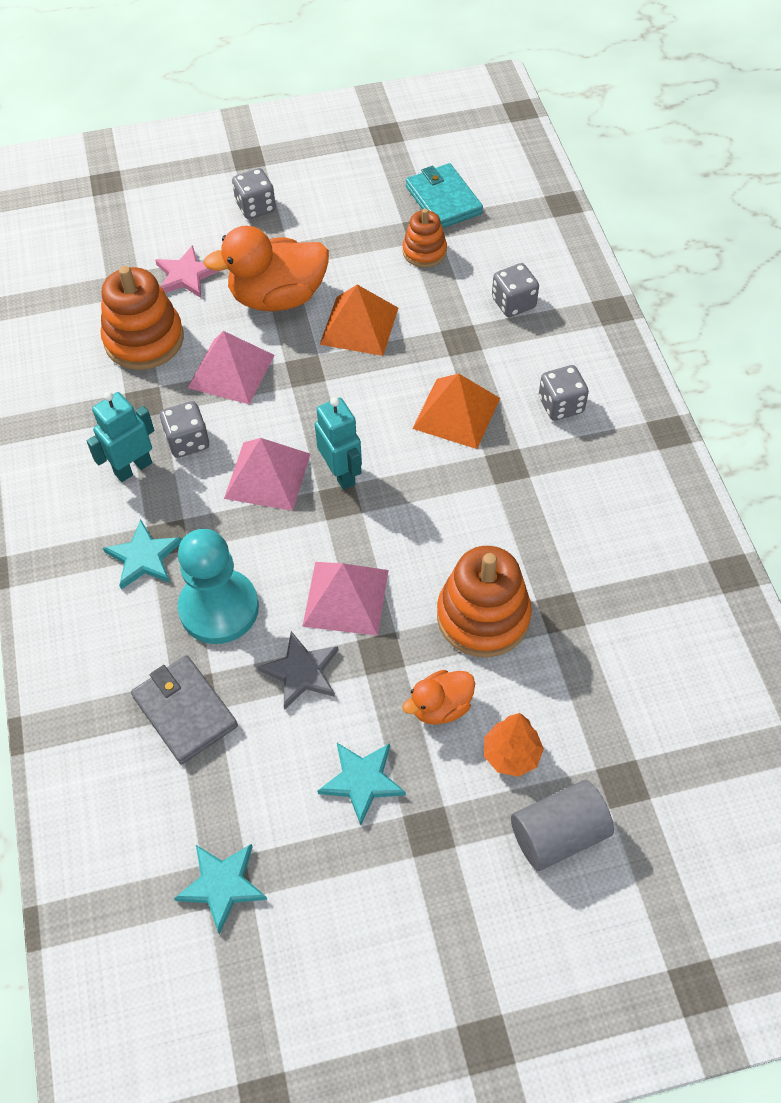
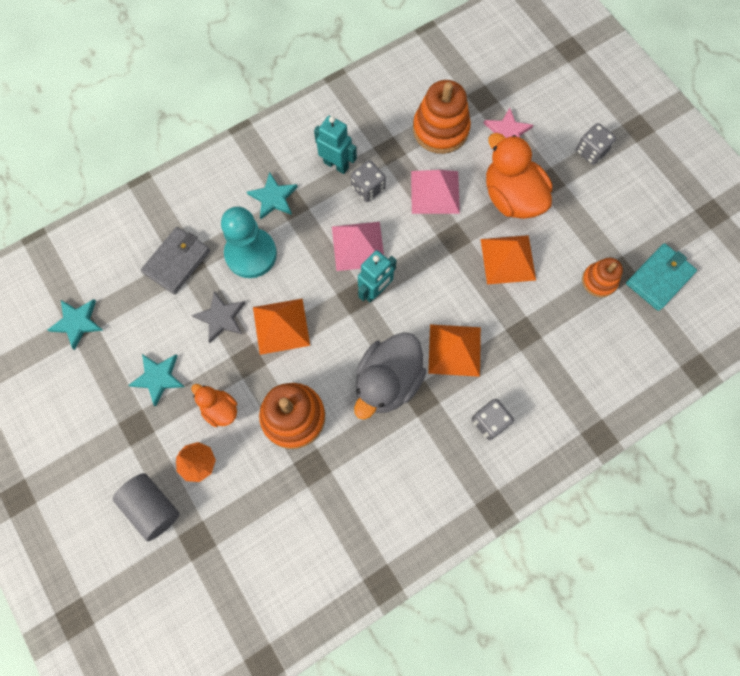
camera: 70 degrees right, 15 degrees up
pink pyramid [302,562,389,636] -> orange pyramid [253,299,310,355]
grey dice [492,263,539,317] -> none
none -> grey duck [354,332,426,420]

